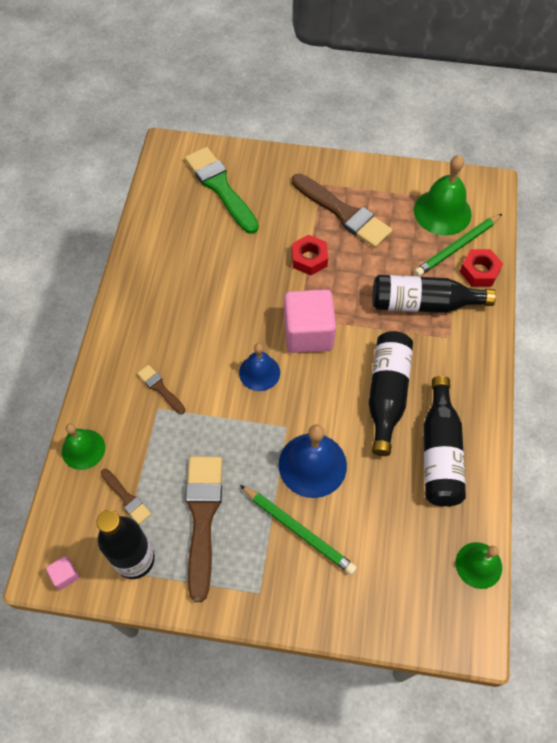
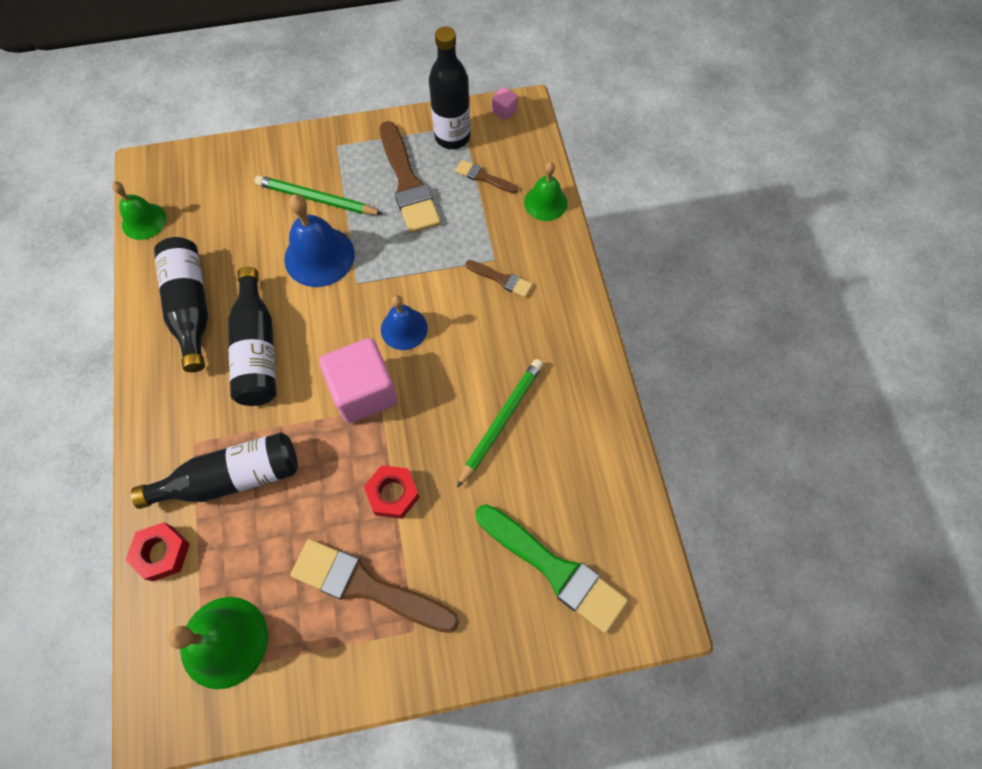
camera: 160 degrees right, 5 degrees up
green pencil [414,214,502,276] -> green pencil moved to [457,359,543,488]

